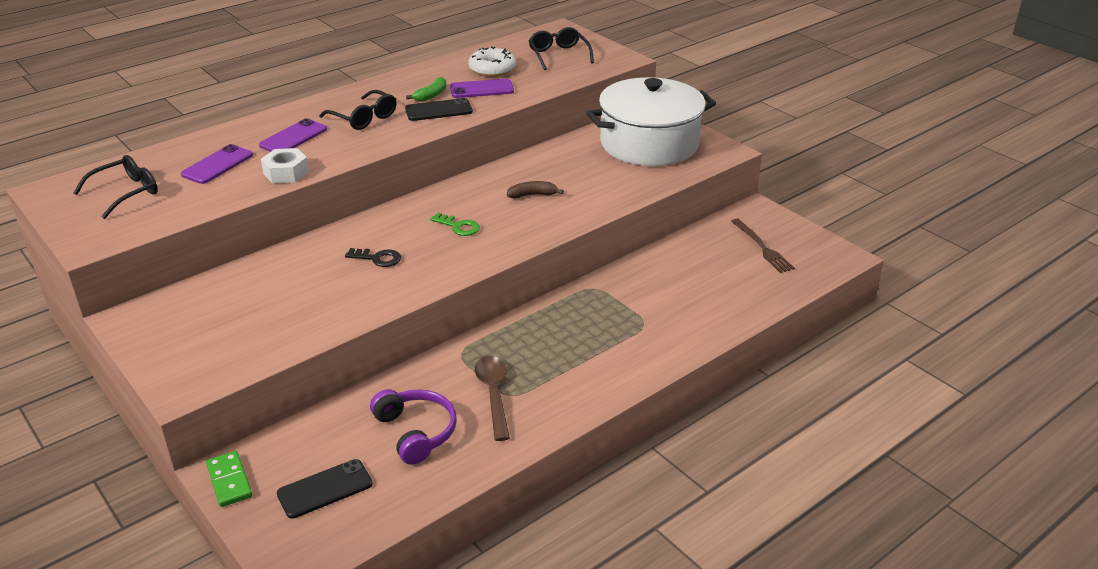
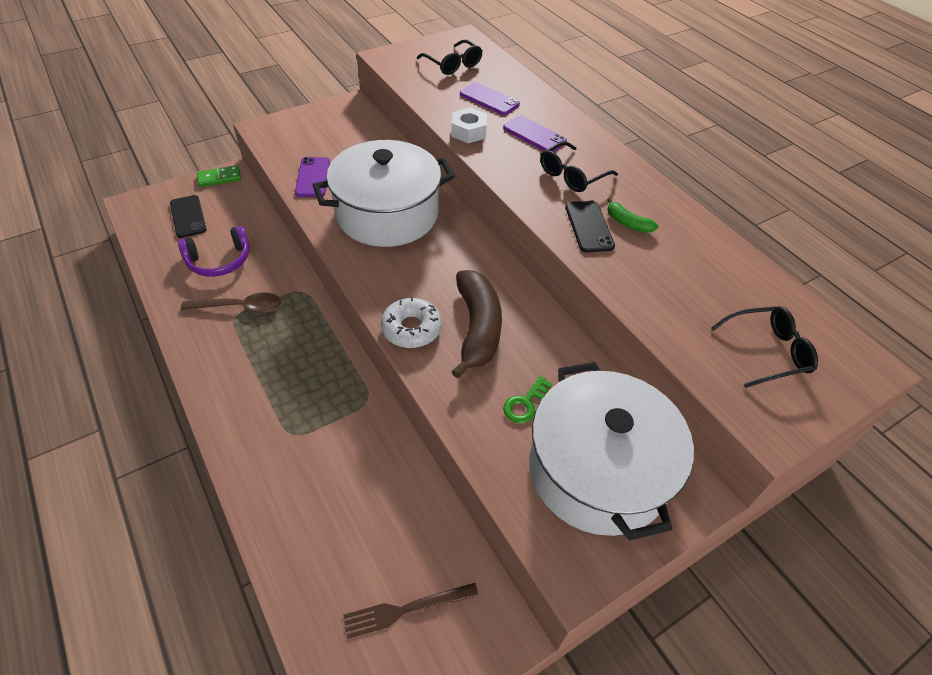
camera: 95 degrees right, 15 degrees up
black key [345,248,401,267] -> white pot [313,140,455,247]
green key [430,213,480,236] -> green key moved to [503,376,552,423]
purple phone [450,79,514,98] -> purple phone moved to [295,157,330,197]
white donut [468,47,516,77] -> white donut moved to [381,297,442,348]
brown banana [507,181,564,198] -> brown banana [451,270,502,378], size x2.11

